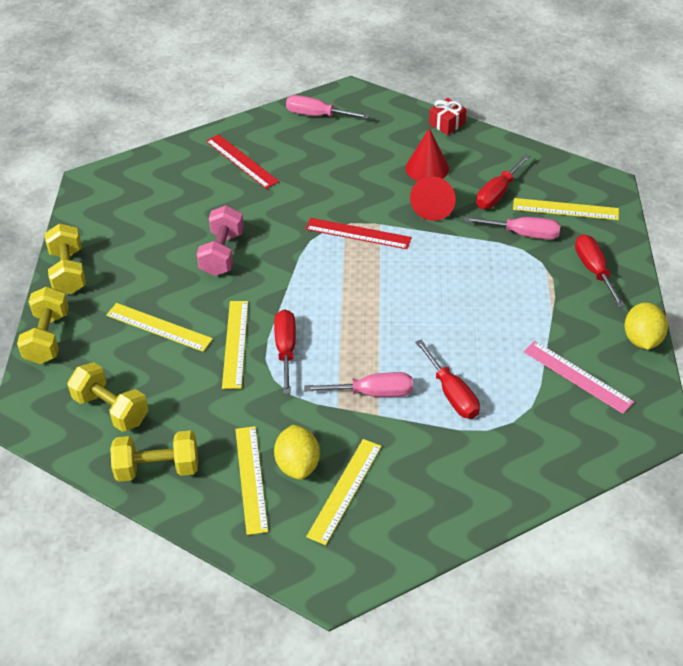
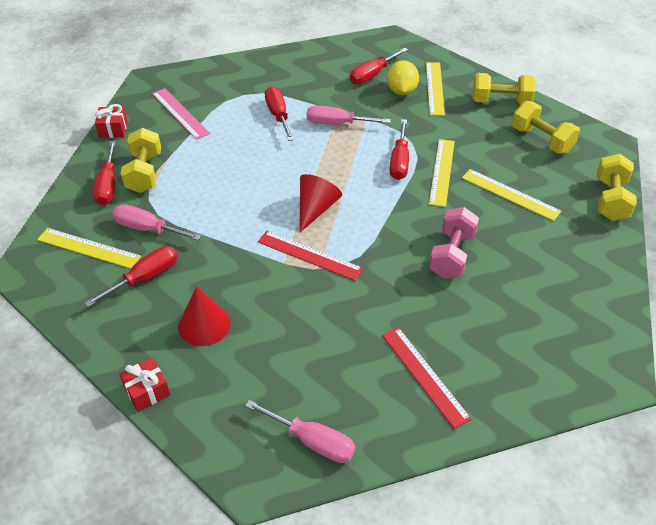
camera: 170 degrees left, 0 degrees up
yellow dumbbell [45,224,86,294] -> yellow dumbbell moved to [121,128,161,193]
yellow ruler [306,439,382,545] -> red screwdriver [350,48,408,85]
red cone [410,176,456,221] -> red cone moved to [300,174,342,232]
yellow lemon [624,302,668,350] -> red gift [95,104,127,138]

